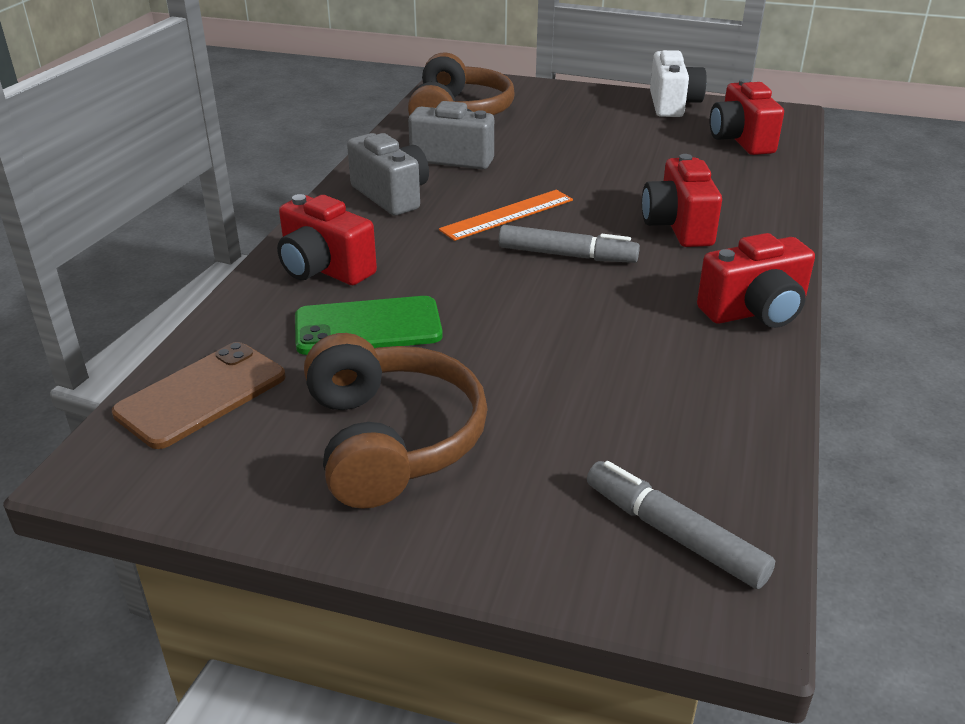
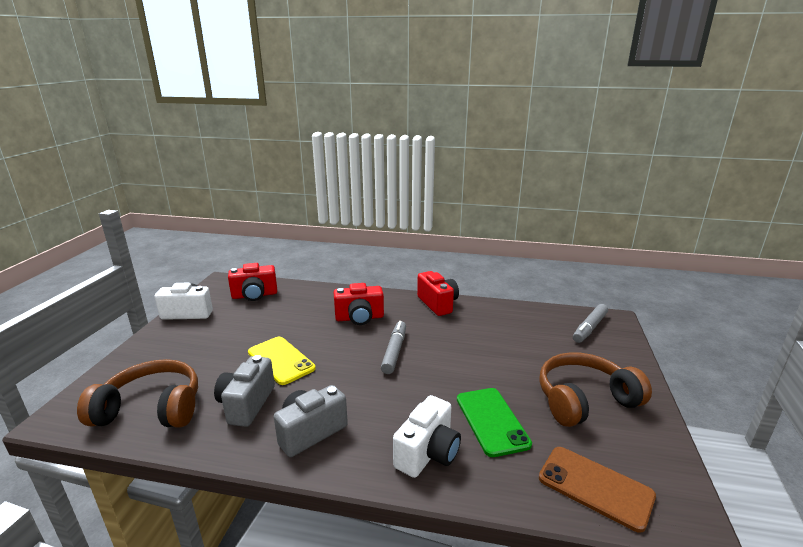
camera: 95 degrees left, 10 degrees down
red camera [277,194,377,285] -> white camera [393,395,461,478]
orange ruler [439,190,573,241] -> none
none -> yellow phone [248,337,316,385]

